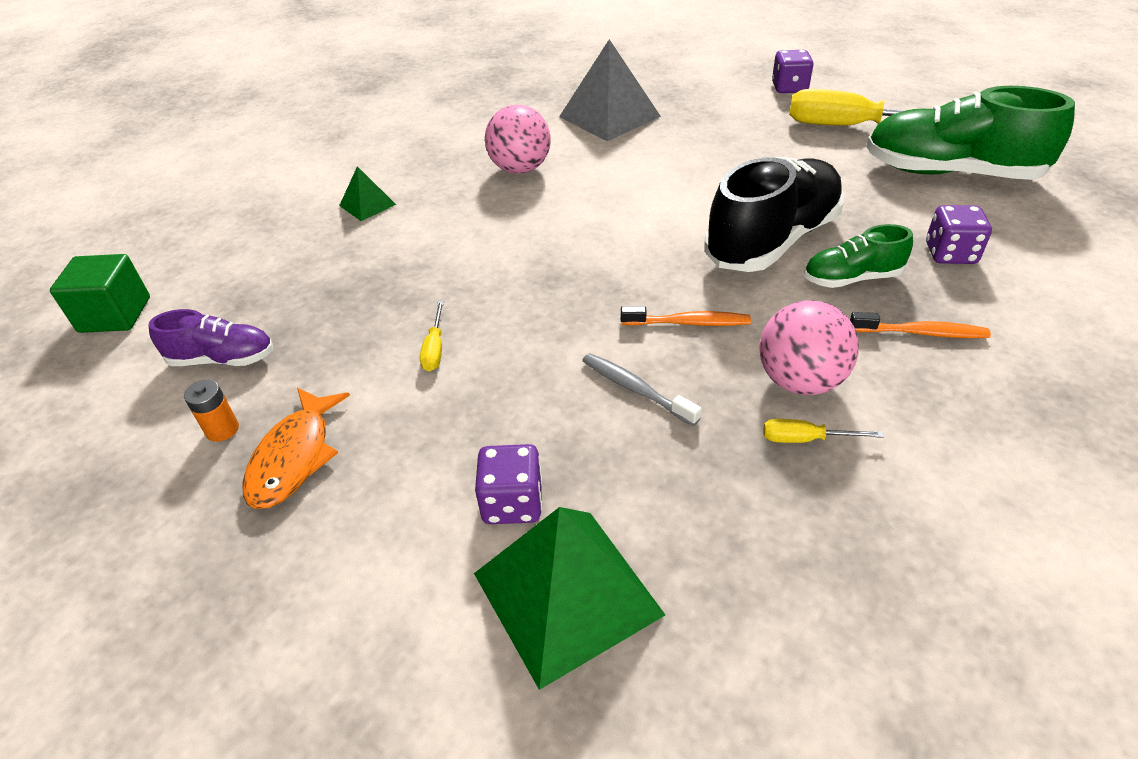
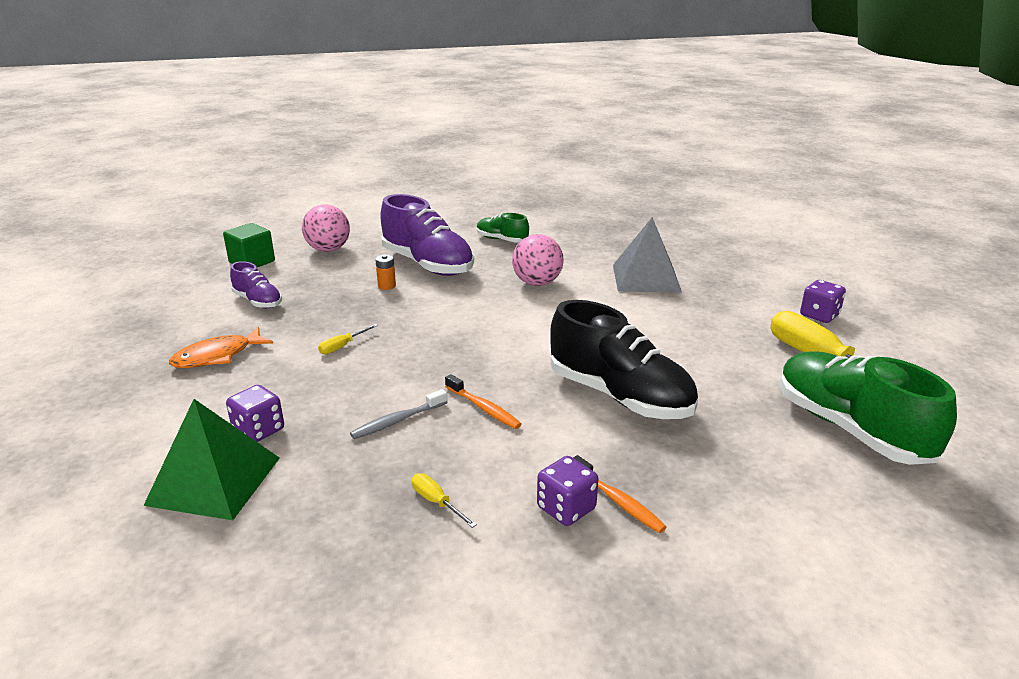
camera: 40 degrees right, 15 degrees down
orange battery [184,380,239,442] -> orange battery moved to [375,255,396,290]
green pyramid [339,166,396,221] -> purple shoe [380,194,474,276]
grey toothbrush [582,353,702,426] -> grey toothbrush turned 120 degrees counterclockwise [350,389,447,439]
black shoe [704,157,844,272] -> black shoe turned 45 degrees clockwise [550,300,698,419]
pink ball [759,300,859,395] -> pink ball moved to [302,205,350,252]
green shoe [804,224,913,288] -> green shoe moved to [477,213,529,243]
purple dice [926,205,992,264] -> purple dice moved to [537,456,598,526]

